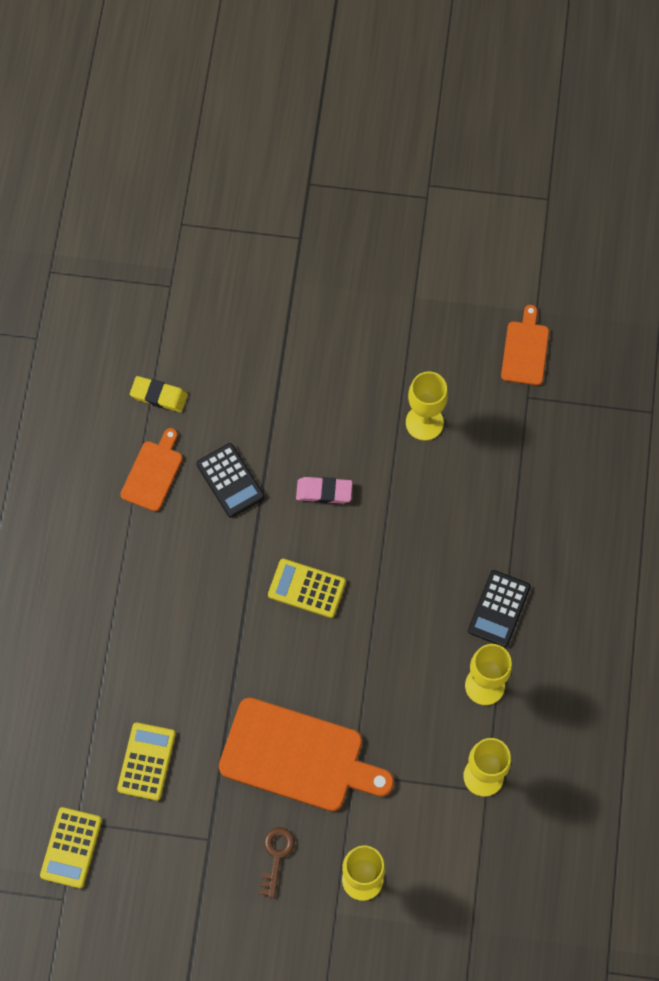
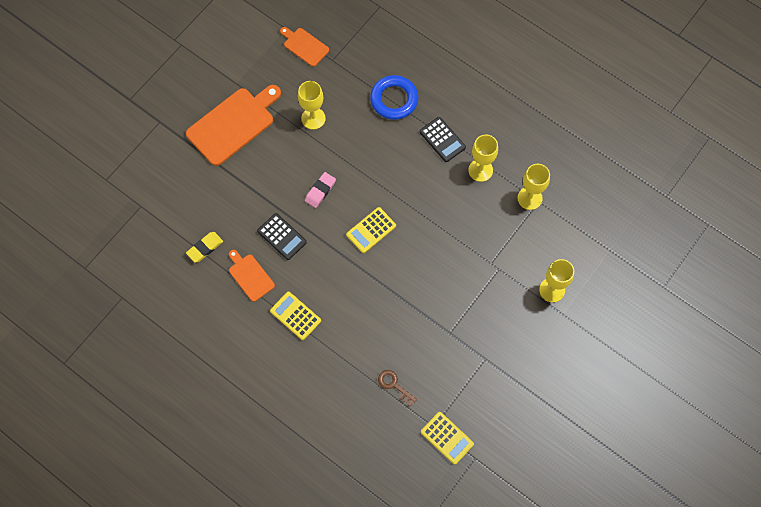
camera: 60 degrees left, 0 degrees up
yellow calculator [117,722,176,801] -> yellow calculator moved to [270,292,321,340]
black calculator [196,443,265,518] -> black calculator turned 45 degrees clockwise [257,213,307,260]
orange cutting board [219,698,394,811] -> orange cutting board moved to [186,85,281,166]
brown key [259,827,295,898] -> brown key moved to [378,370,417,406]
none -> blue ring [370,75,418,120]

